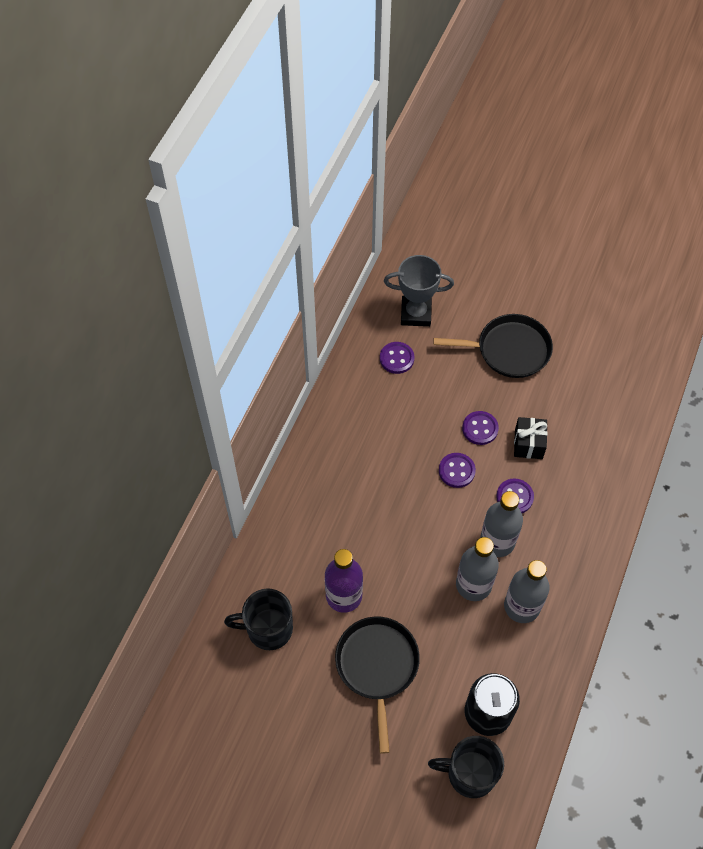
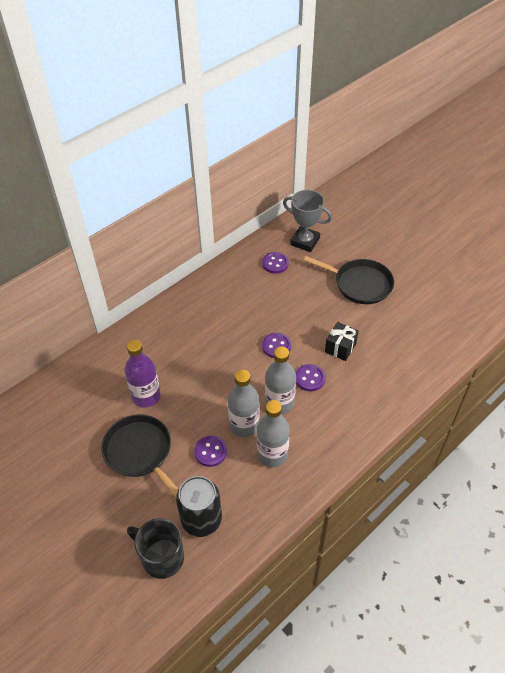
camera: 25 degrees right, 10 degrees down
black mug [224,588,293,650] -> none
black pan [335,616,420,754] -> black pan turned 60 degrees counterclockwise [101,414,179,498]
purple button [462,411,499,445] -> purple button moved to [194,436,227,467]

